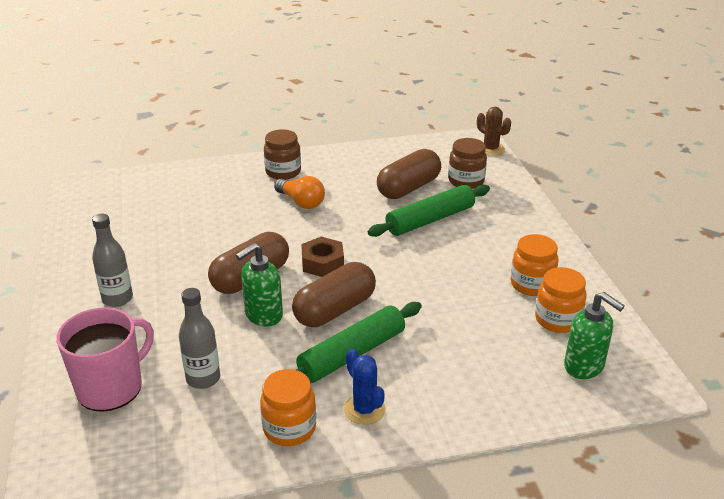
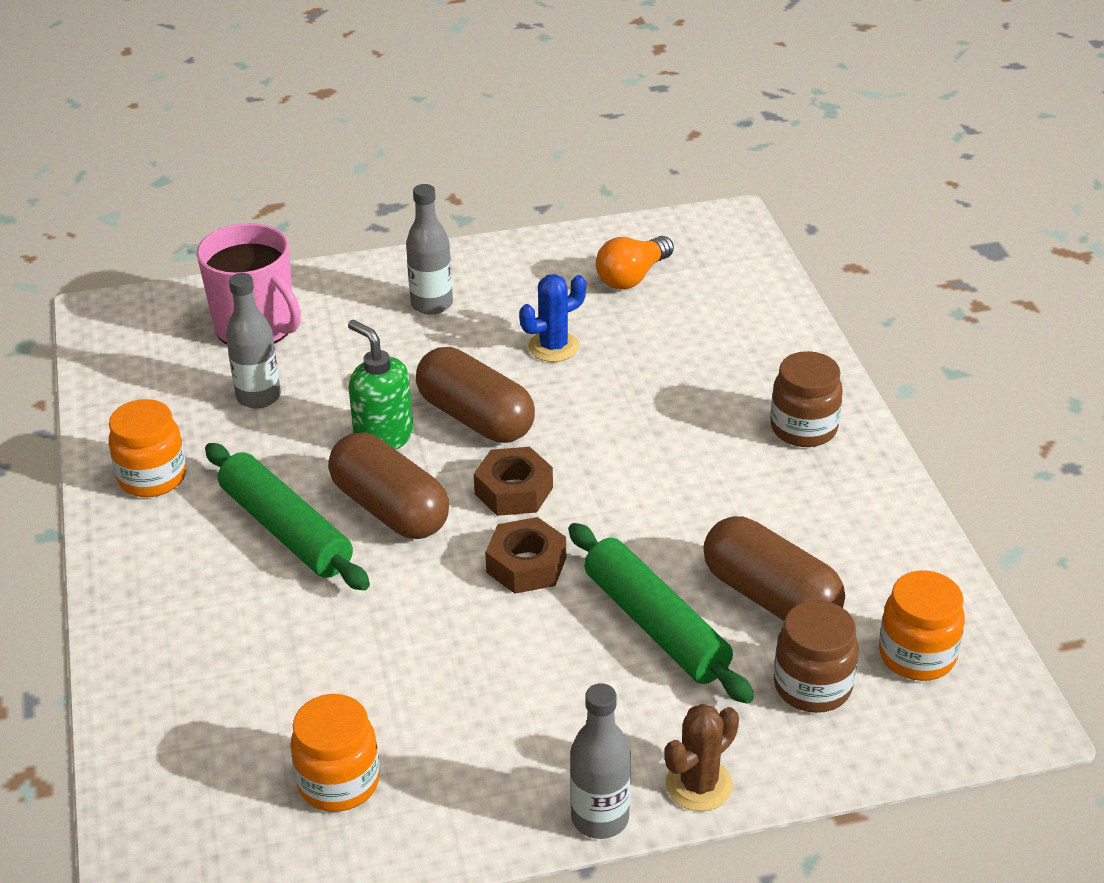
camera: 90 degrees right, 5 degrees up
orange light bulb [274,176,325,209] -> orange light bulb moved to [596,236,674,290]
blue cactus [344,349,386,425] -> blue cactus moved to [519,274,586,362]
brown cactus [477,107,511,156] -> brown cactus moved to [665,704,739,811]
orange jar [511,234,558,296] -> orange jar moved to [879,570,965,681]
green soap dispenser [564,292,625,379] -> none
none -> brown nut [485,517,566,594]
none -> grey bottle [570,683,631,839]

